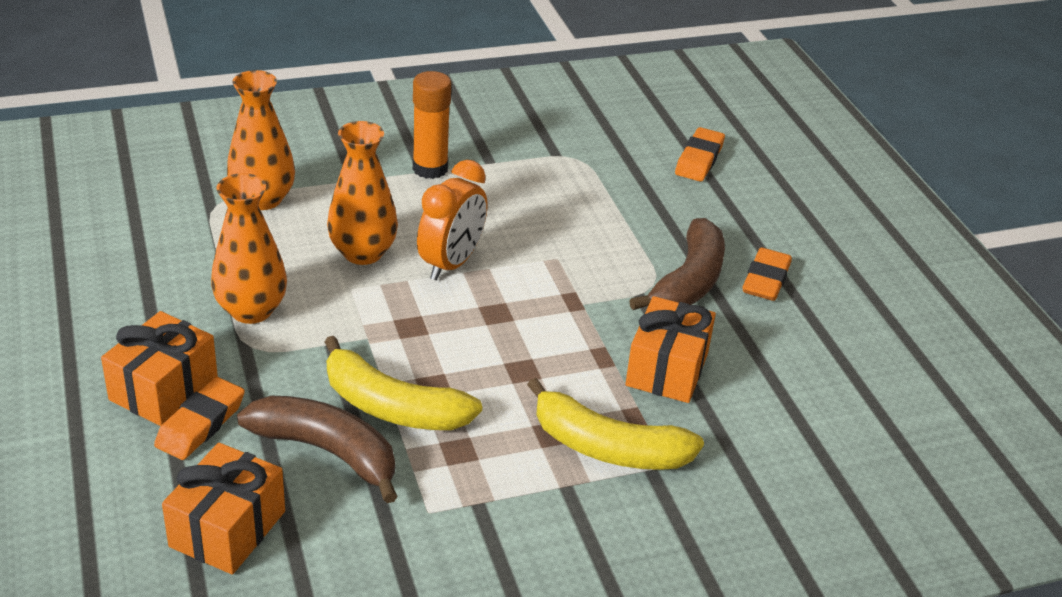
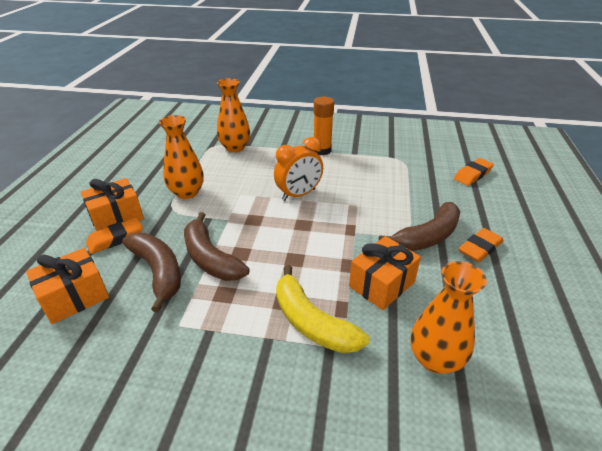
camera: 30 degrees right, 0 degrees up
yellow banana [325,336,482,430] -> brown banana [184,212,250,281]
orange vase [327,121,398,265] -> orange vase moved to [411,261,487,374]

